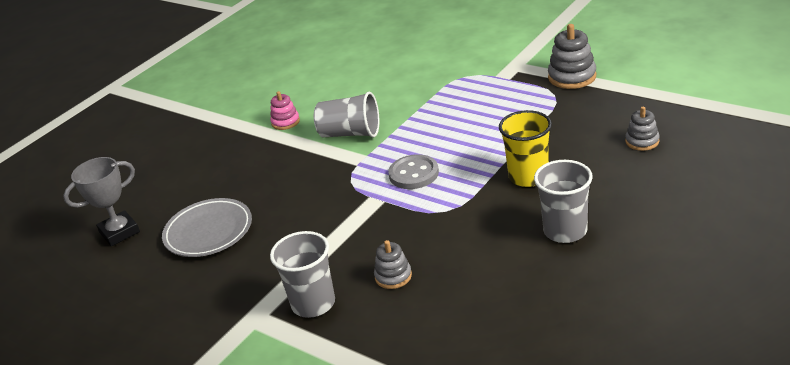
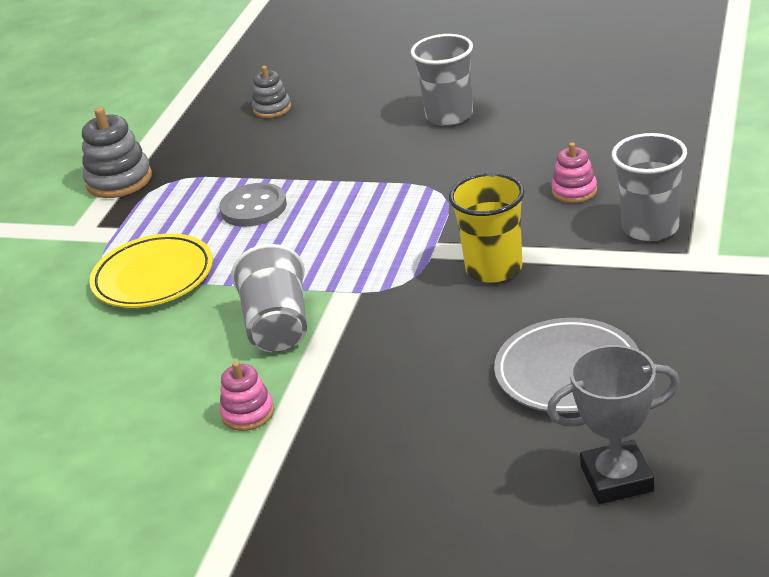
camera: 110 degrees left, 0 degrees up
grey trophy [63,157,140,246] -> grey trophy turned 45 degrees counterclockwise [547,345,680,504]
grey stacking toy [374,240,412,289] -> pink stacking toy [551,142,597,203]
grey button [388,154,439,189] -> grey button moved to [219,183,287,227]
yellow cup [499,110,552,187] -> yellow cup moved to [449,173,524,283]
none -> yellow plate [89,233,213,308]

